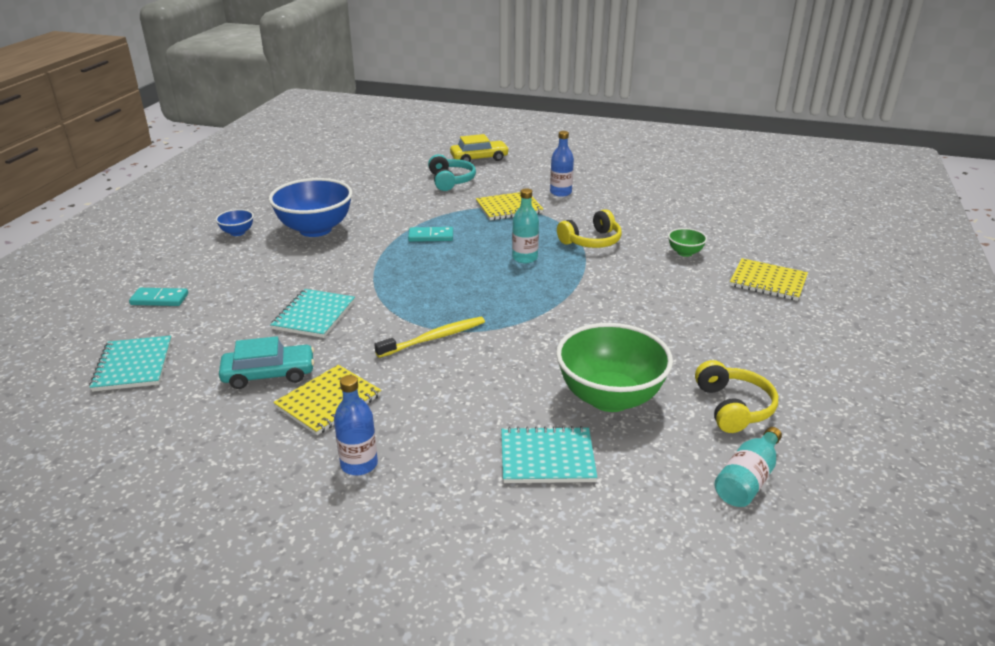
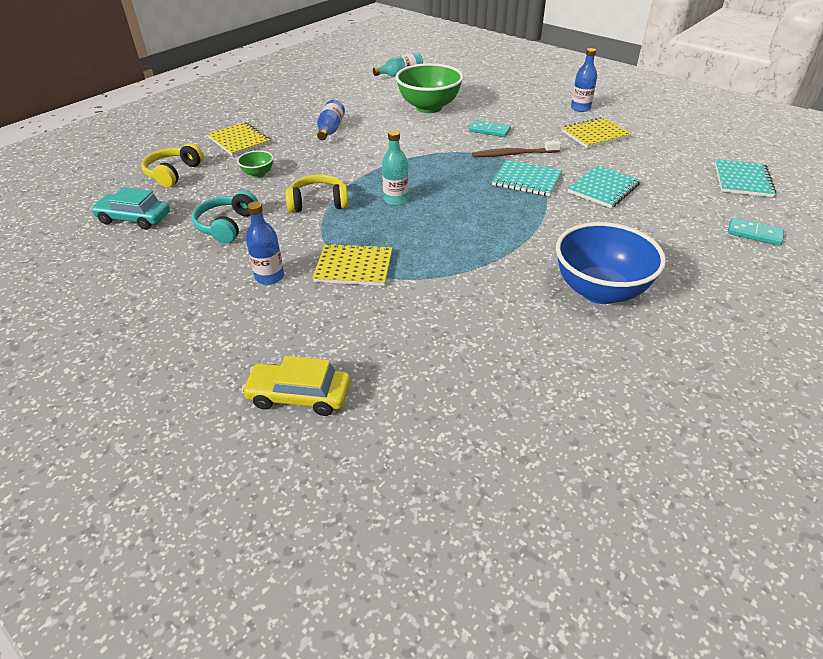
camera: 155 degrees left, 10 degrees up
blue bowl [216,209,254,236] -> none
turquoise car [219,336,314,389] -> turquoise car moved to [91,187,170,230]
yellow toothbrush [374,317,485,358] -> brown toothbrush [472,141,561,157]
turquoise domino [408,227,453,242] -> turquoise domino moved to [469,120,511,137]
turquoise headphones [428,154,476,191] -> turquoise headphones moved to [192,190,258,244]
turquoise notebook [501,426,597,483] -> turquoise notebook moved to [492,160,562,196]
yellow headphones [695,360,778,433] -> yellow headphones moved to [142,143,204,187]
none -> blue bottle [317,100,345,140]

